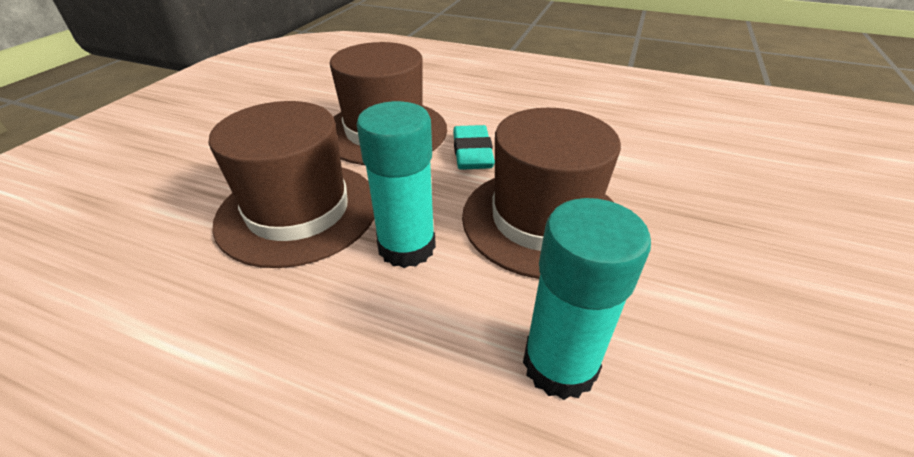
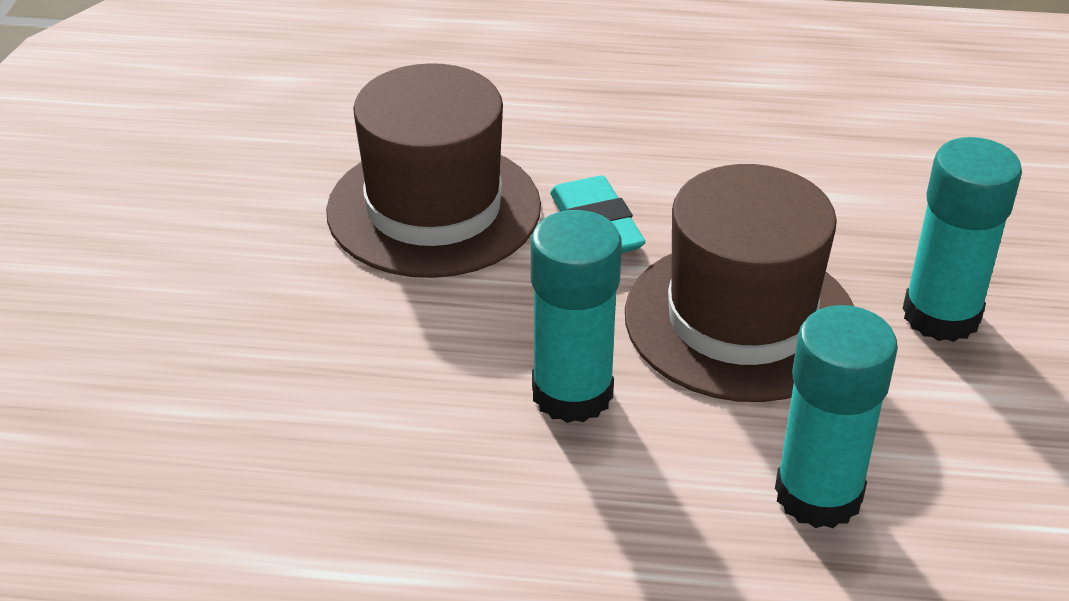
camera: 15 degrees left, 0 degrees up
brown hat [208,101,374,268] -> none
none -> turquoise glue stick [903,137,1022,342]

